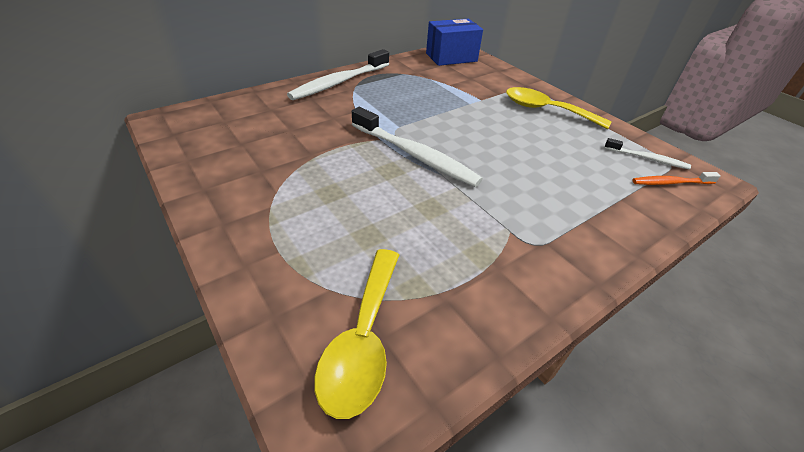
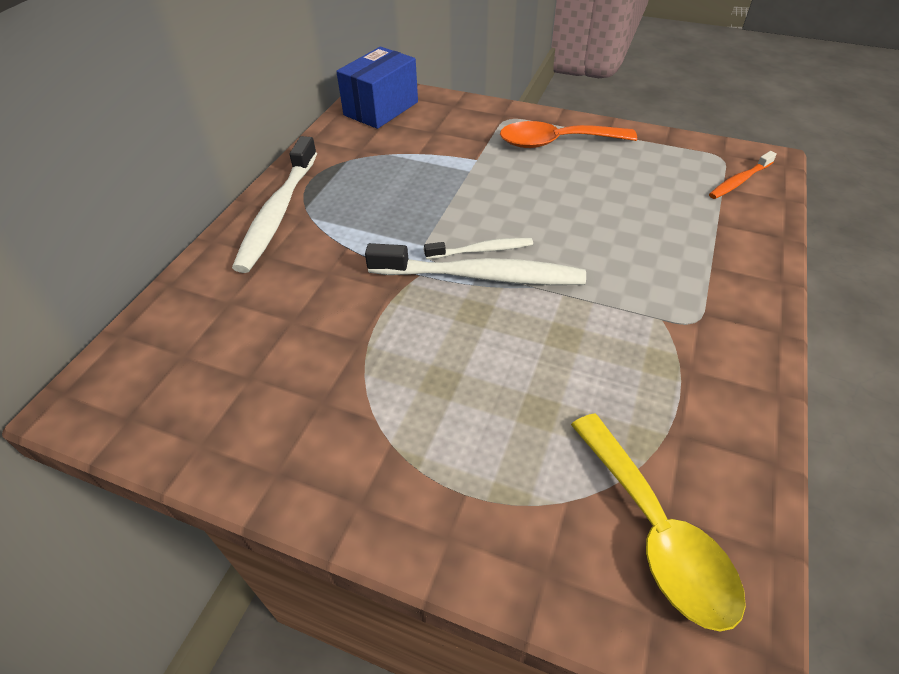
camera: 30 degrees left, 5 degrees up
yellow spoon [506,87,612,129] -> orange spoon [500,121,637,148]
white toothbrush [604,138,691,169] -> white toothbrush moved to [424,238,533,259]

